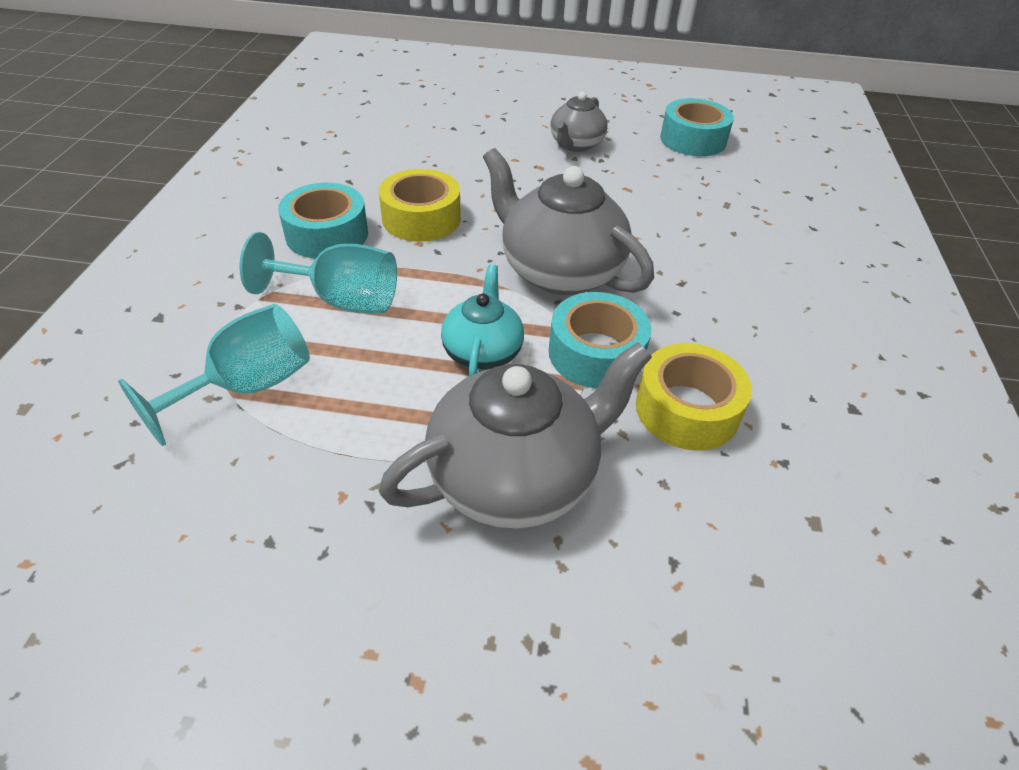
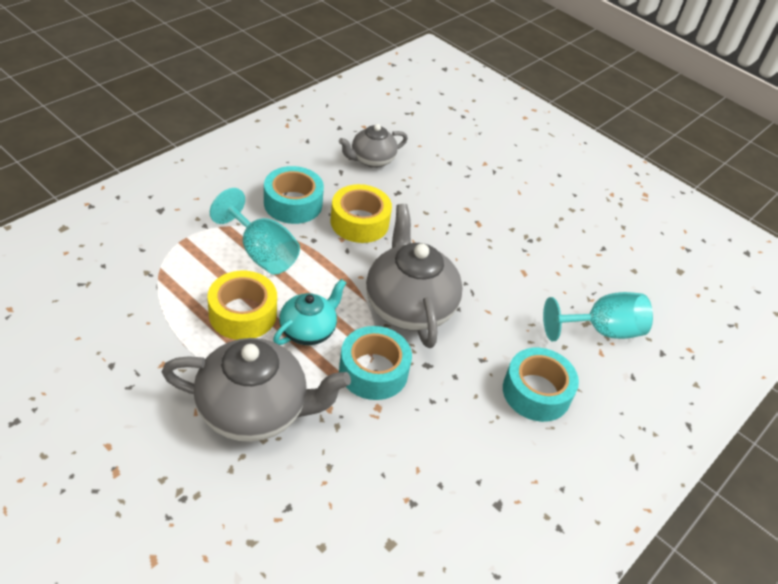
camera: 30 degrees right, 0 degrees up
turquoise goblet [118,304,310,446] -> turquoise goblet moved to [543,292,653,341]
grey teapot [550,91,608,152] -> grey teapot moved to [339,124,408,168]
yellow tape [636,343,752,451] -> yellow tape moved to [208,271,277,340]
turquoise tape [660,98,734,156] -> turquoise tape moved to [503,348,579,422]

